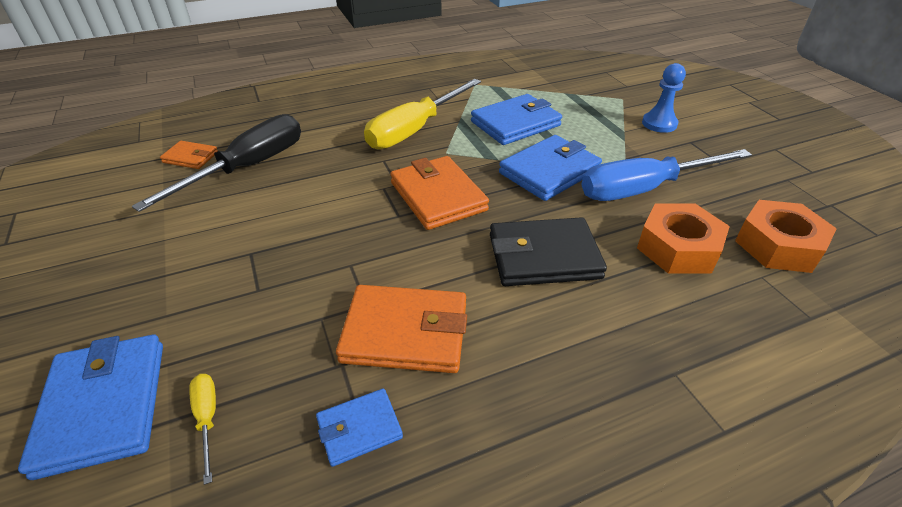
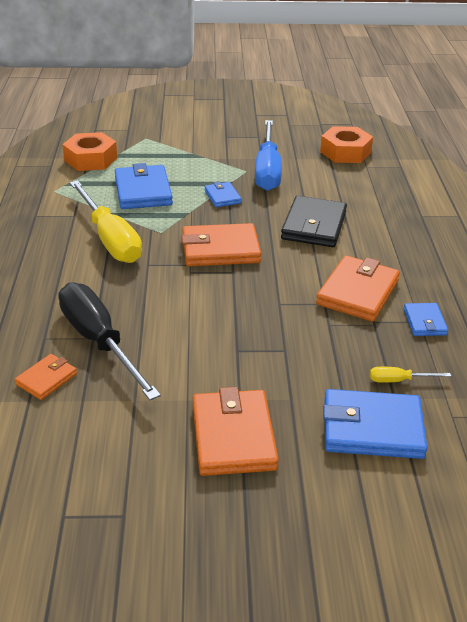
camera: 70 degrees left, 5 degrees down
blue wallet [499,135,602,201] -> blue wallet [204,182,241,207], size x0.54
orange nut [637,204,730,274] -> orange nut moved to [62,132,117,171]
blue pawn [642,63,686,133] -> none
none -> orange wallet [193,387,279,476]

